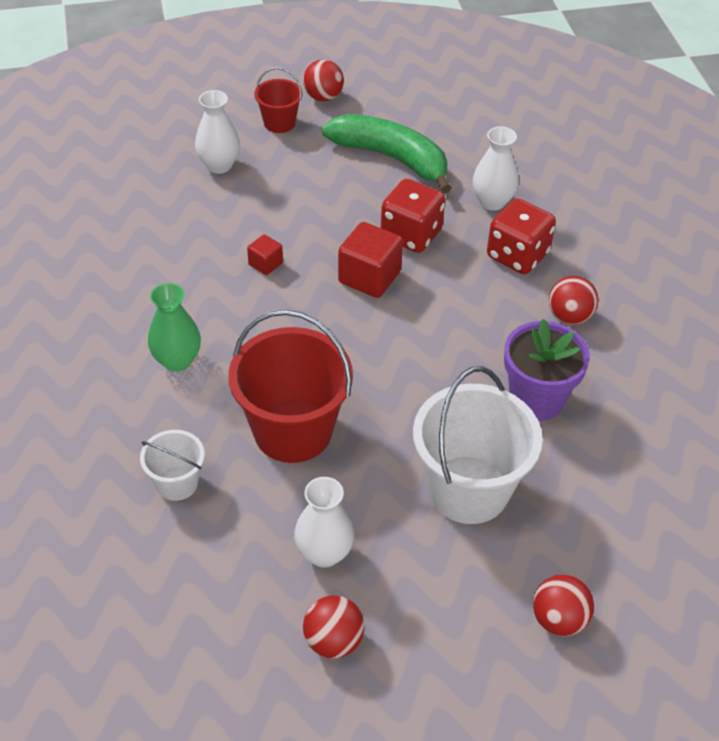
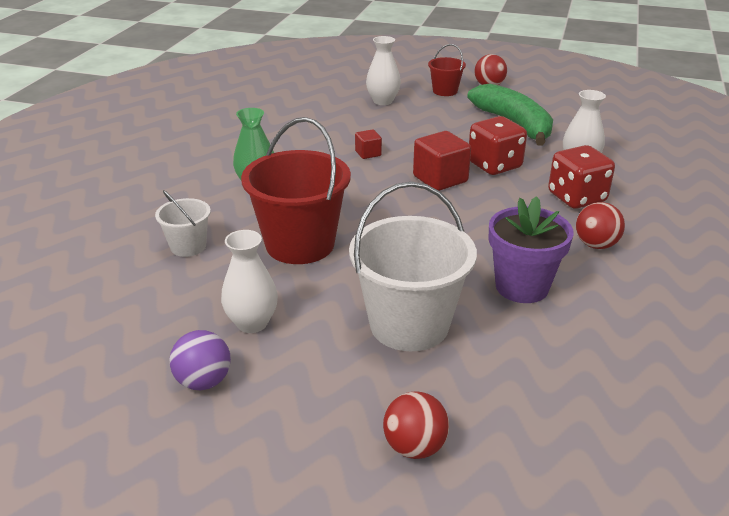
camera: 30 degrees right, 15 degrees down
red ball [303,595,365,658] -> purple ball [169,330,231,390]

